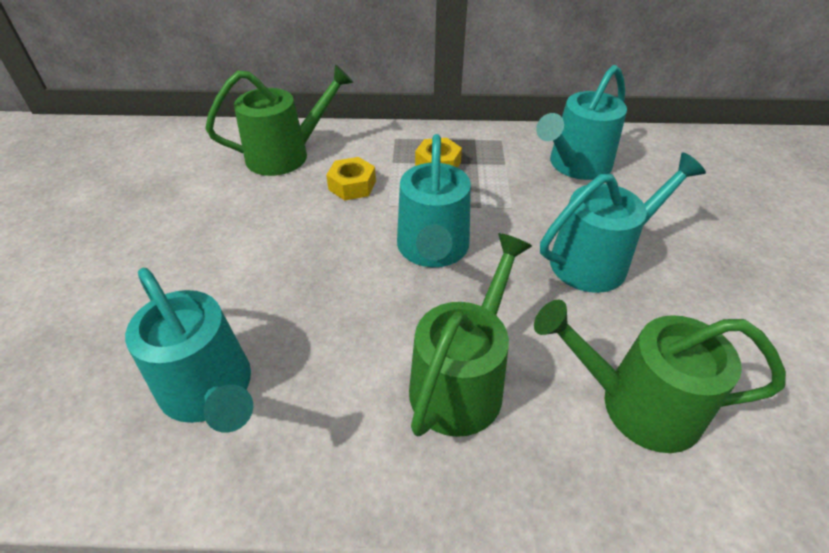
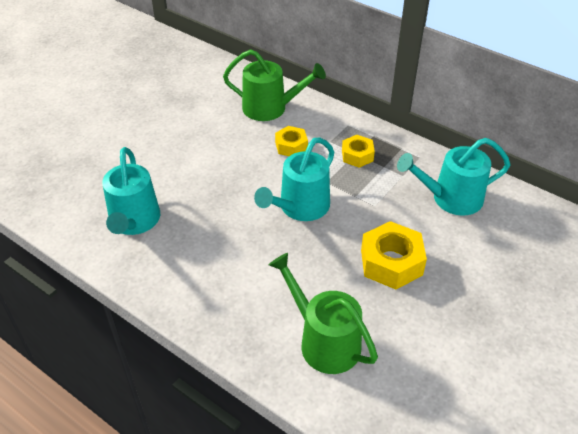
camera: 35 degrees right, 0 degrees up
green watering can [409,233,532,437] -> none
turquoise watering can [540,152,706,293] -> yellow nut [361,221,427,289]

